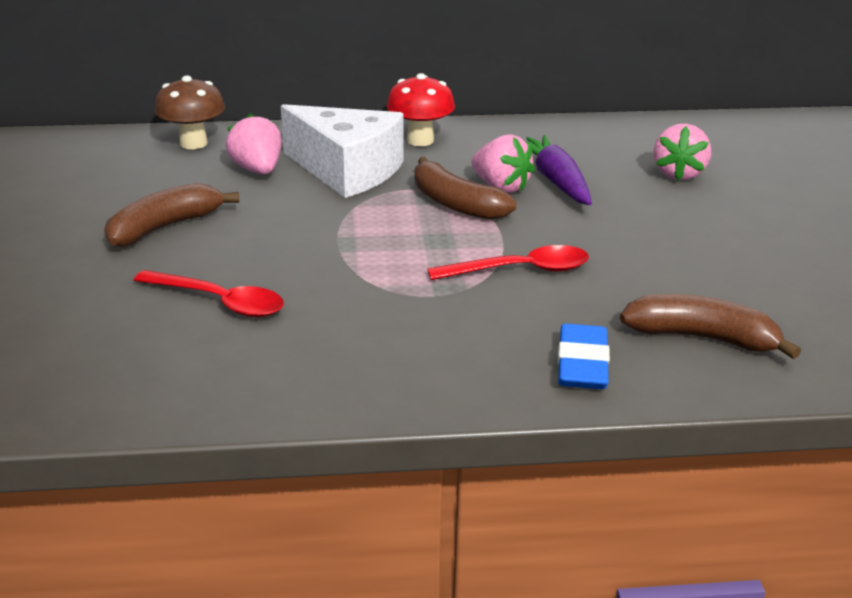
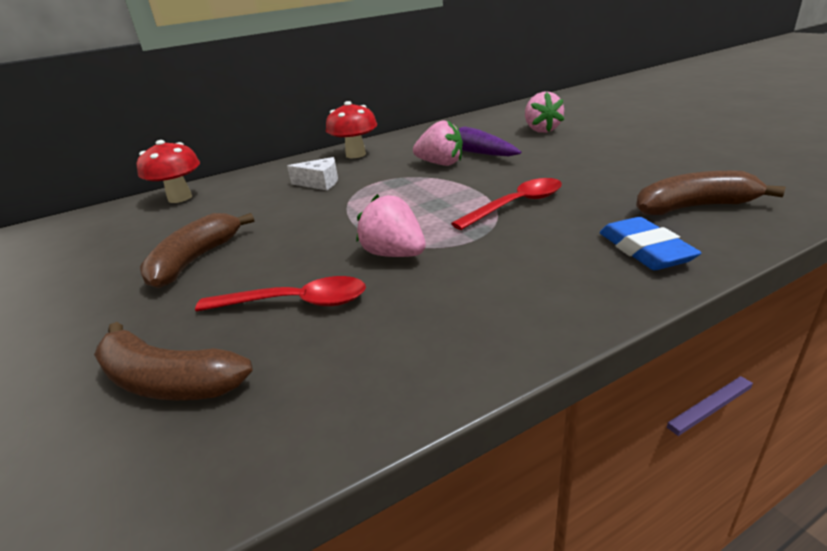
camera: 20 degrees left, 0 degrees up
brown mushroom [155,76,225,149] -> red mushroom [137,140,200,203]
pink strawberry [226,113,282,174] -> pink strawberry moved to [356,194,426,257]
white cheese [281,104,404,198] -> white cheese [287,157,338,190], size x0.47
brown banana [414,157,517,220] -> brown banana moved to [94,322,253,400]

